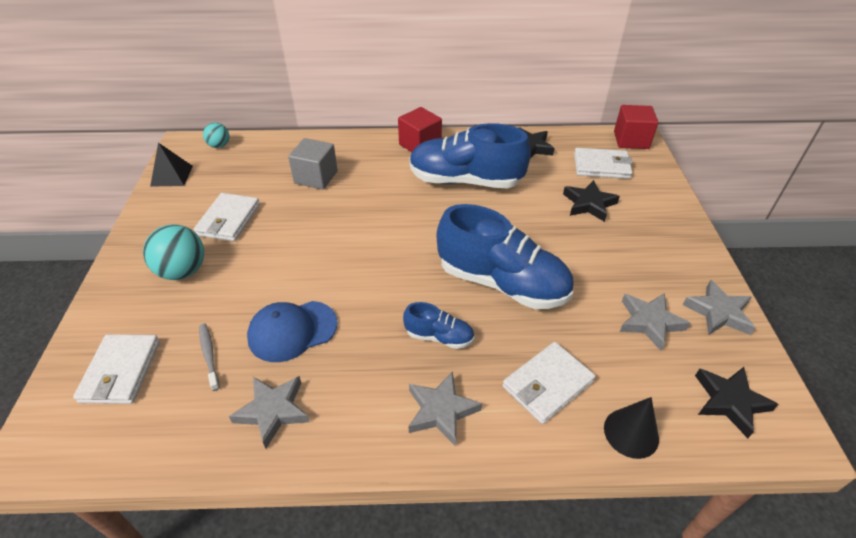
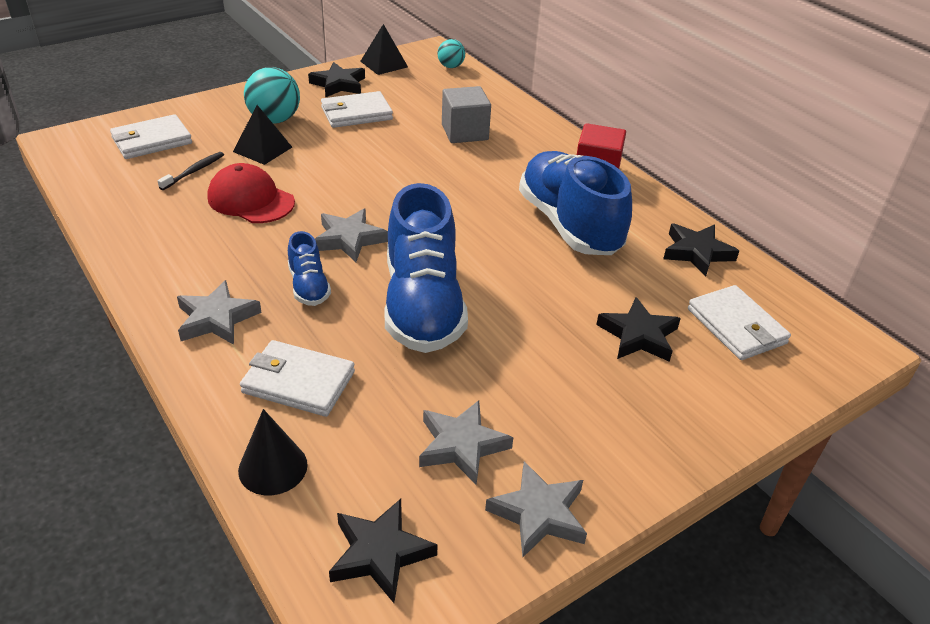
camera: 55 degrees right, 5 degrees down
grey toothbrush [199,324,220,391] -> black toothbrush [157,152,224,190]
grey star [229,376,310,449] -> grey star moved to [315,208,388,262]
blue cap [247,301,338,362] -> red cap [207,163,295,223]
red cube [614,105,658,149] -> none
none -> black pyramid [233,105,292,165]
none -> black star [308,62,365,98]

